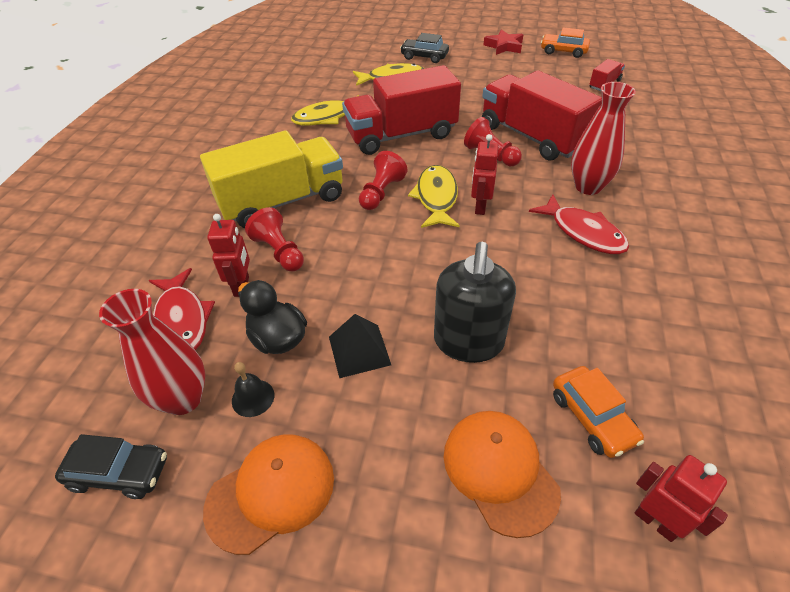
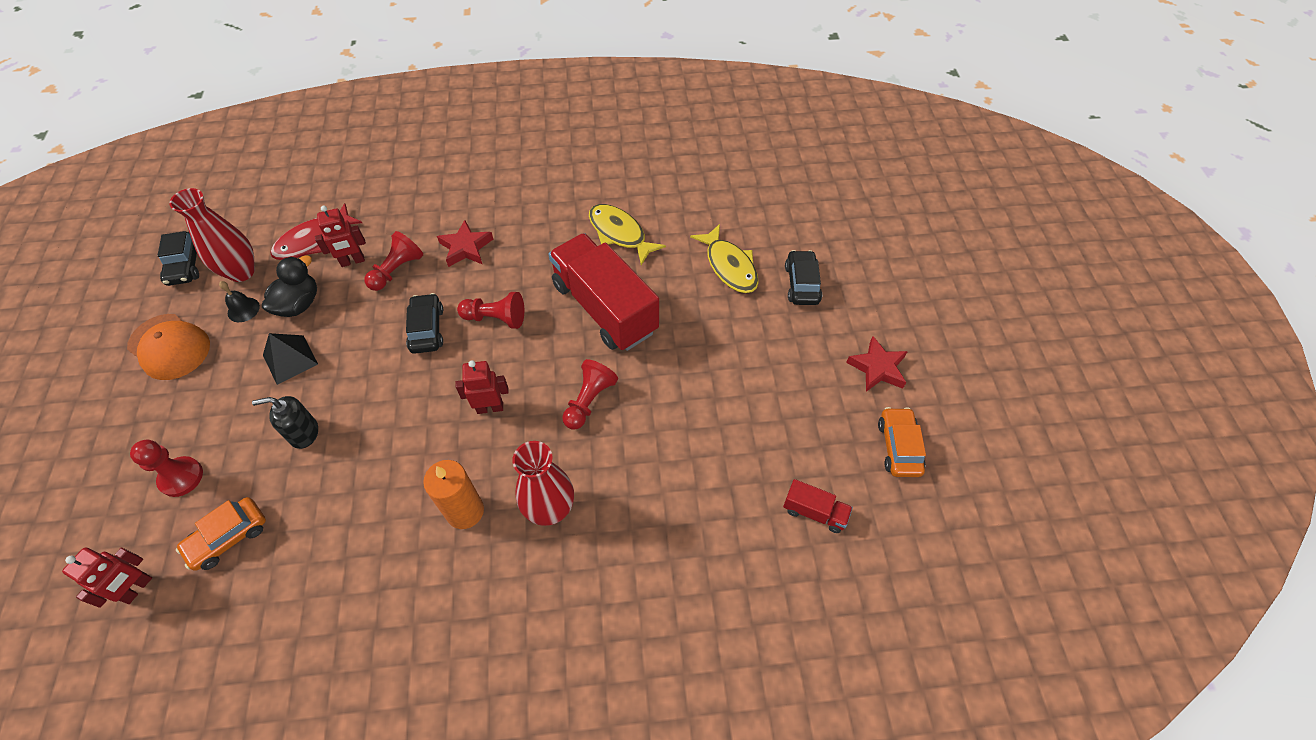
camera: 70 degrees right, 10 degrees up
yellow truck [200,130,343,228] -> red star [437,220,493,267]
yellow fish [408,165,460,228] -> none
black soap dispenser [434,242,516,363] -> black soap dispenser [252,396,318,449], size x0.60
orange cap [444,411,561,538] -> red pawn [130,440,203,497]
red truck [482,70,602,161] -> none
red fish [529,194,629,254] -> orange candle [423,460,484,529]
none -> black car [406,293,443,354]

